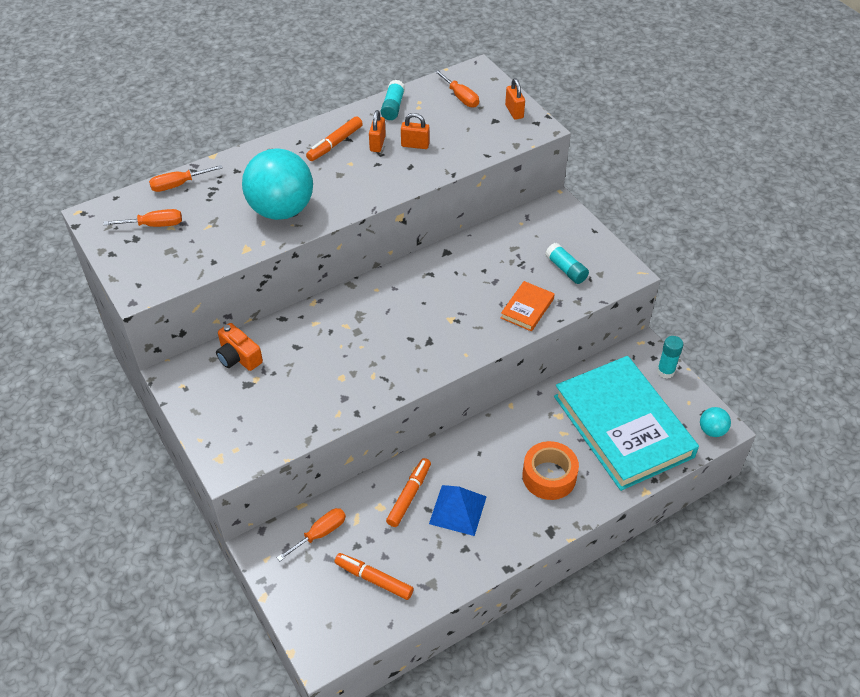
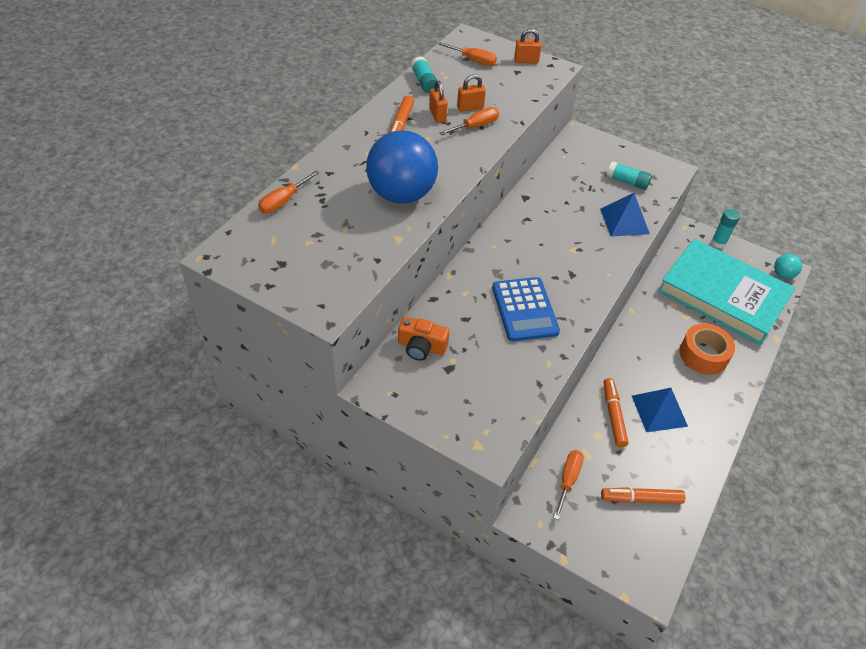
camera: 30 degrees left, 0 degrees up
orange screwdriver [103,209,182,227] -> orange screwdriver moved to [439,107,499,135]
turquoise ball [242,149,313,220] -> blue ball [366,130,438,204]
orange book [501,281,555,332] -> blue pyramid [600,193,650,237]
orange padlock [505,78,525,120] -> orange padlock turned 45 degrees counterclockwise [514,29,542,64]
none -> blue calculator [492,277,560,341]

